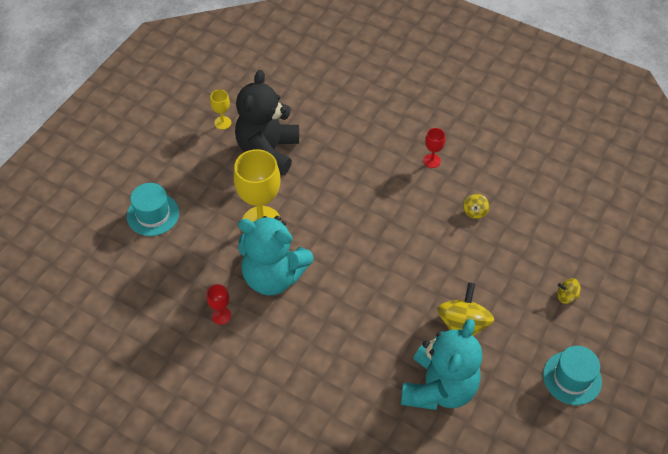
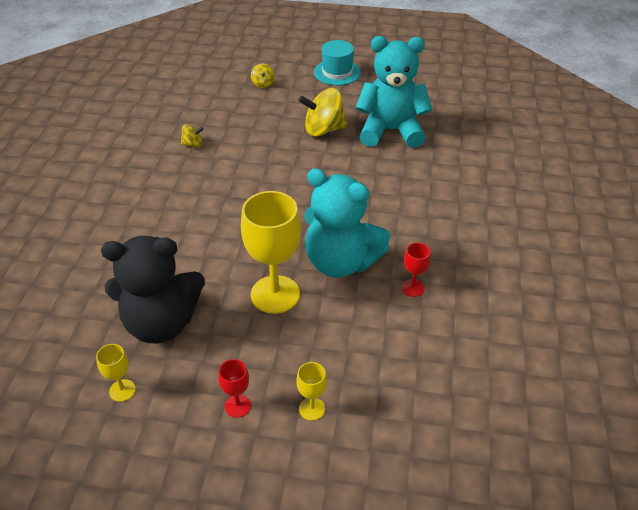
camera: 110 degrees left, 10 degrees down
turquoise hat [127,183,179,236] -> yellow goblet [296,362,327,421]
turquoise teddy bear [238,216,314,295] -> turquoise teddy bear turned 120 degrees clockwise [304,168,390,278]
red goblet [423,128,445,168] -> red goblet moved to [218,359,251,418]

